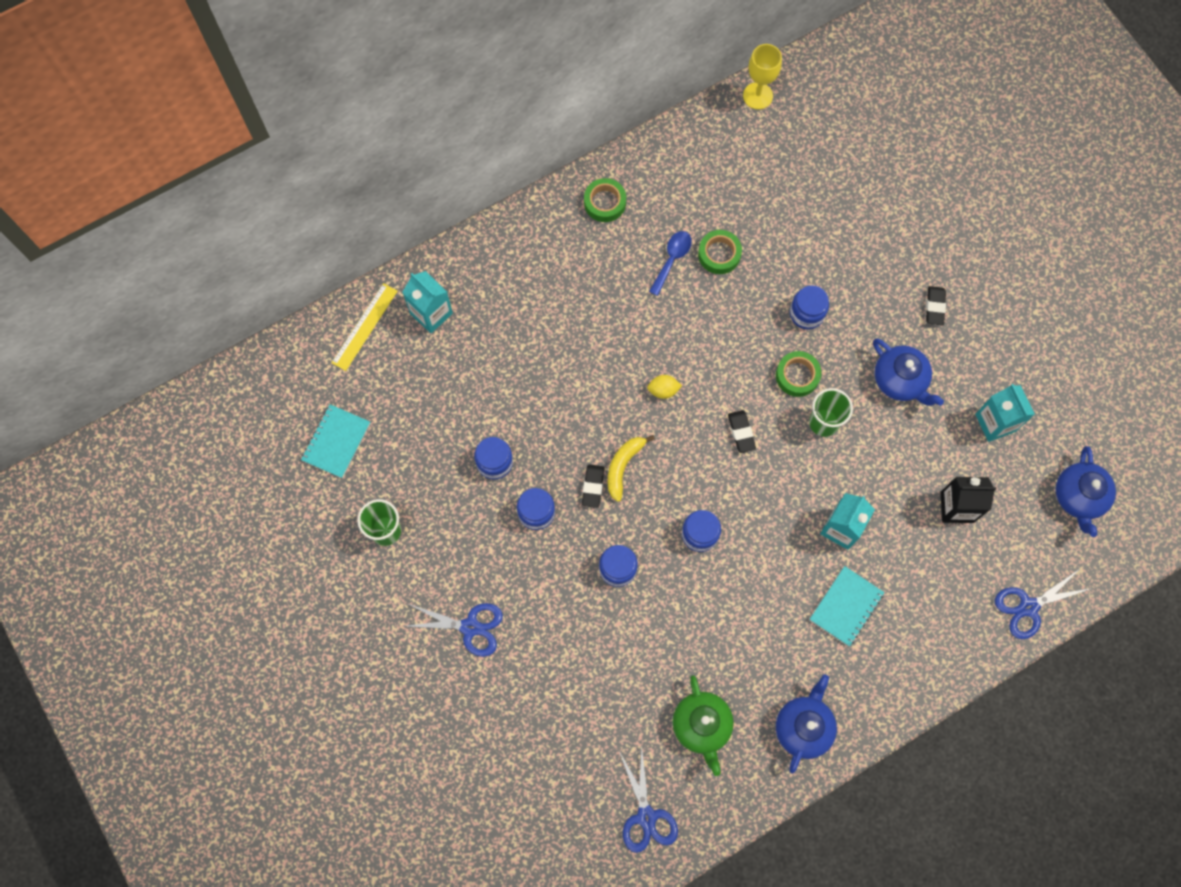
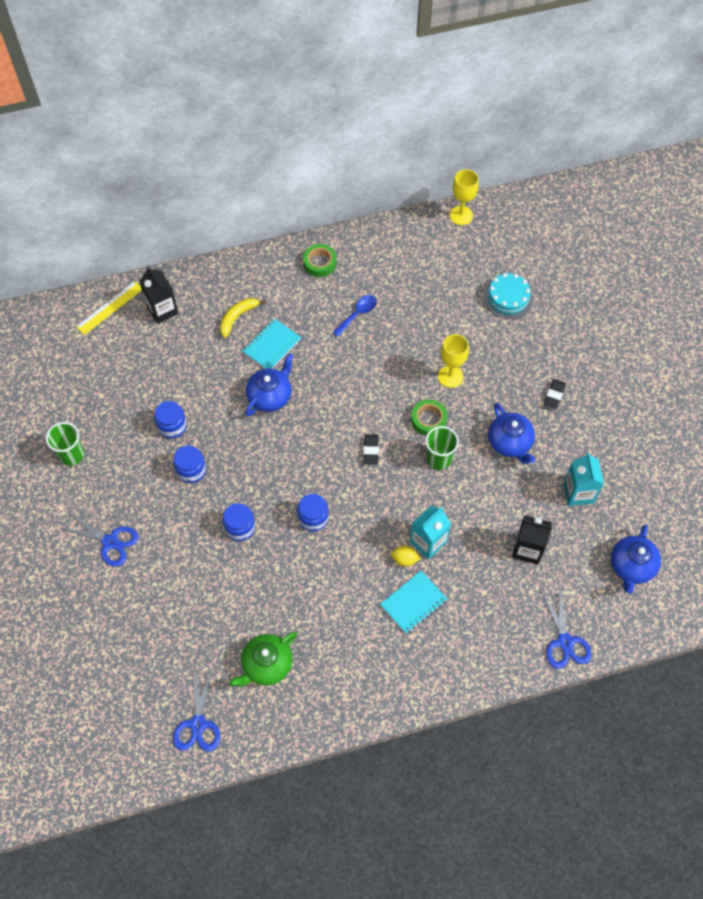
camera: 15 degrees right, 10 degrees down
turquoise notebook [301,404,370,478] -> turquoise notebook moved to [243,318,301,369]
turquoise carton [403,271,453,333] -> black carton [139,266,179,324]
black eraser [582,464,604,508] -> none
yellow banana [608,435,655,502] -> yellow banana moved to [220,298,266,338]
yellow lemon [647,375,682,399] -> yellow lemon moved to [391,546,420,567]
green teapot [672,675,734,776] -> green teapot turned 45 degrees clockwise [229,631,298,687]
green tape [698,230,742,274] -> none
blue teapot [776,674,837,774] -> blue teapot moved to [245,353,294,416]
blue jar [790,285,829,329] -> yellow goblet [438,334,469,388]
blue scissors [995,568,1093,639] -> blue scissors turned 90 degrees counterclockwise [541,590,592,669]
none -> turquoise cake [483,273,533,319]

